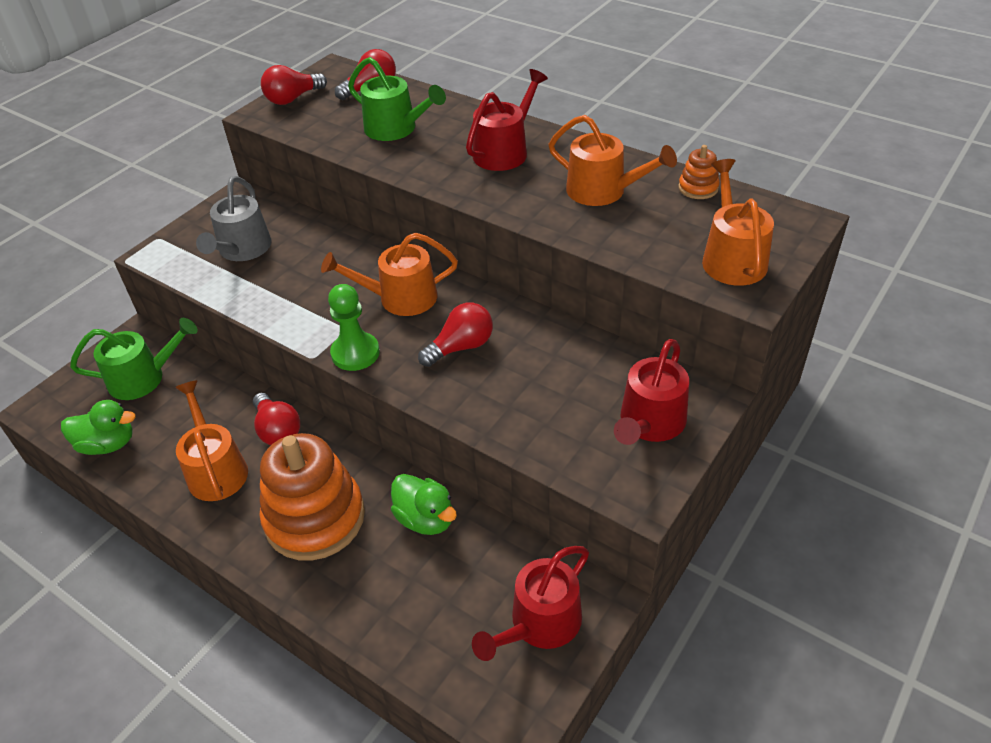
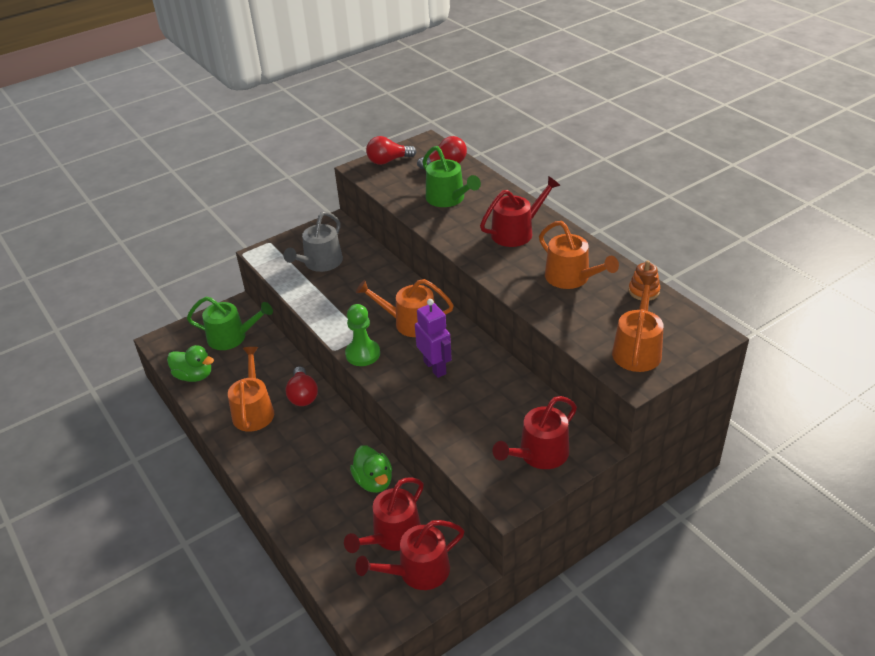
camera: 20 degrees right, 5 degrees down
orange stacking toy [260,433,365,561] -> none
red light bulb [418,302,493,367] -> purple robot [415,299,452,378]
none -> red watering can [344,478,424,553]

